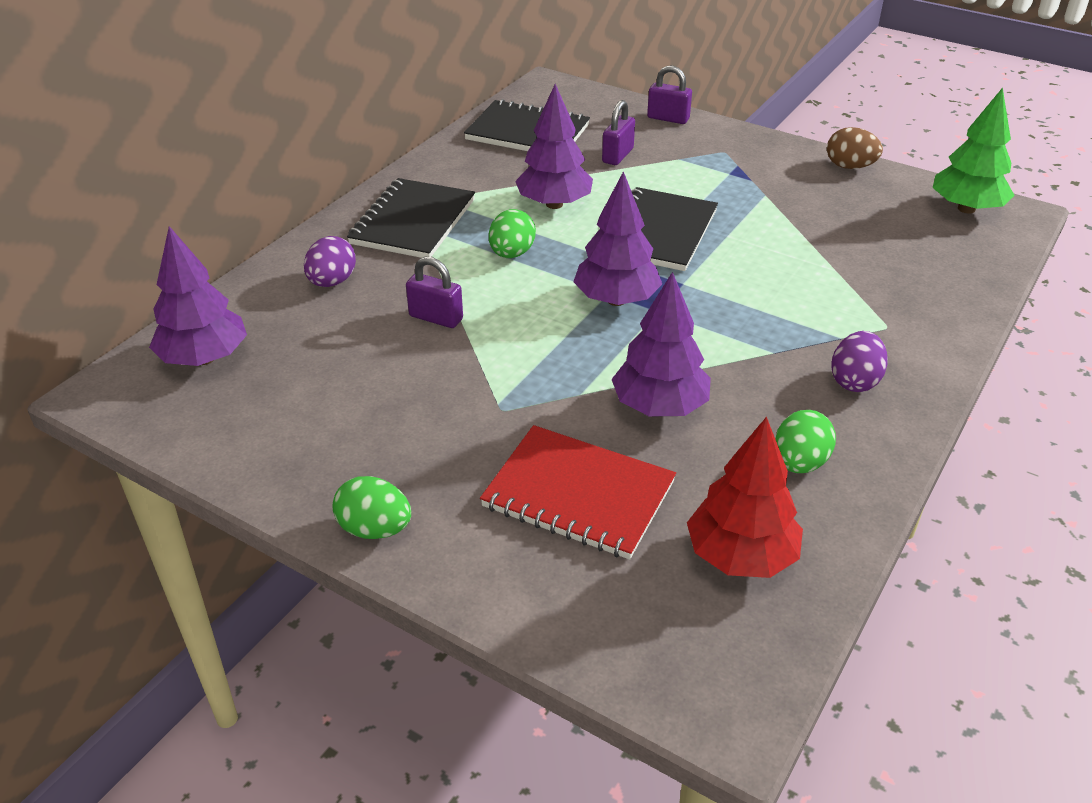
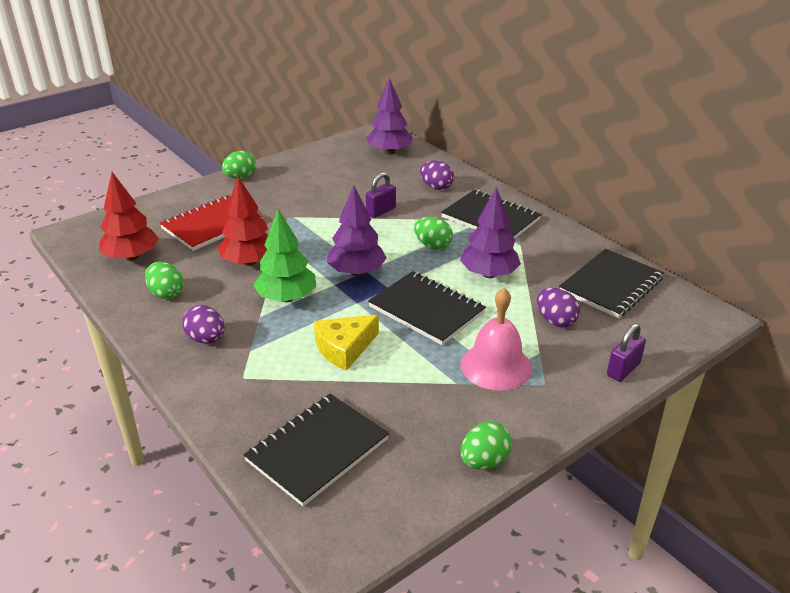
camera: 110 degrees right, 5 degrees down
purple padlock [602,100,635,165] -> purple egg [537,288,580,327]
purple tree [612,272,711,417] -> red tree [218,176,268,266]
brown egg [827,127,883,169] -> green egg [461,421,512,470]
green tree [933,87,1015,214] -> green tree moved to [253,209,316,302]
none -> black notebook [243,394,389,507]
none -> yellow cheese [314,314,379,371]
none -> pink bell [461,288,532,390]

